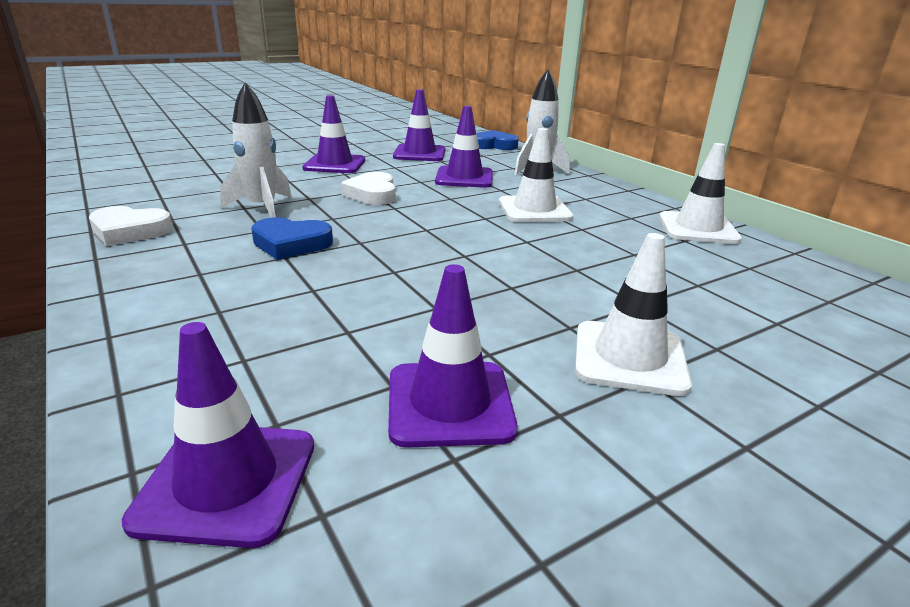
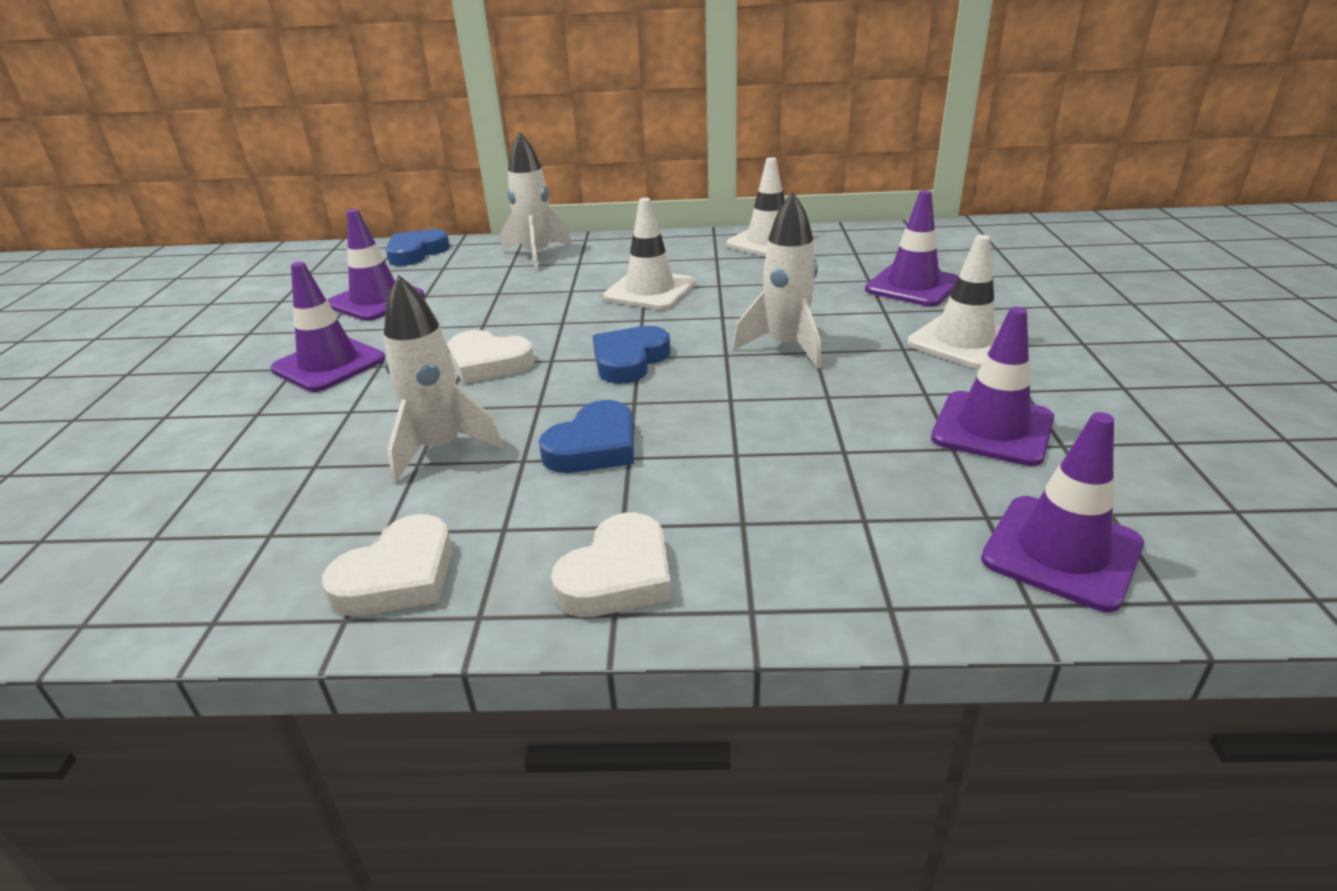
camera: 55 degrees left, 5 degrees up
purple traffic cone [435,106,493,188] -> purple traffic cone moved to [865,190,958,306]
none -> white heart [551,513,672,617]
none -> blue heart [593,326,671,384]
none -> white rocket [733,192,821,369]

